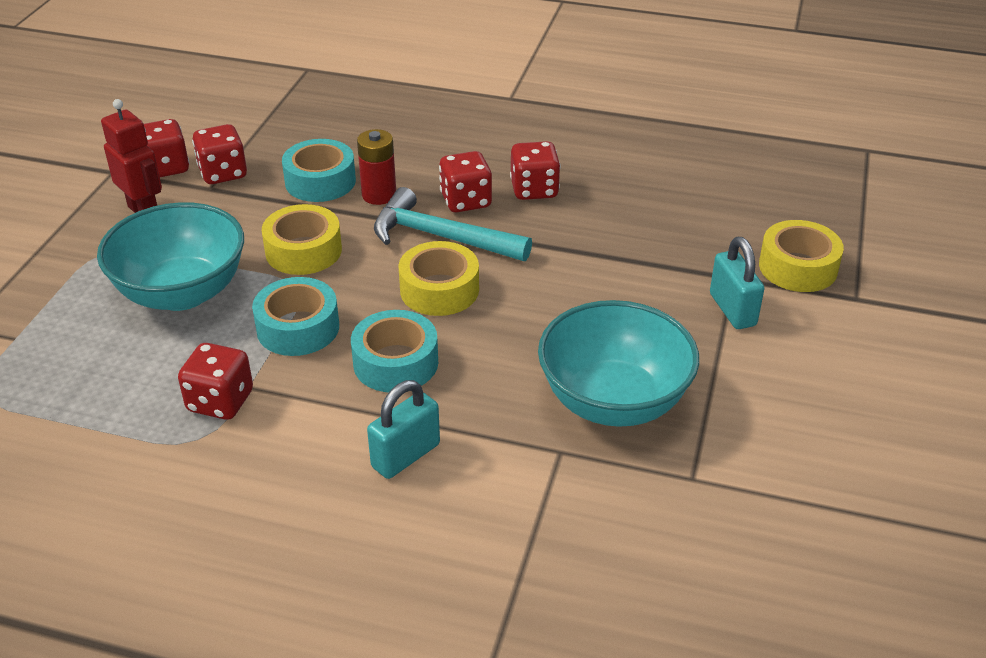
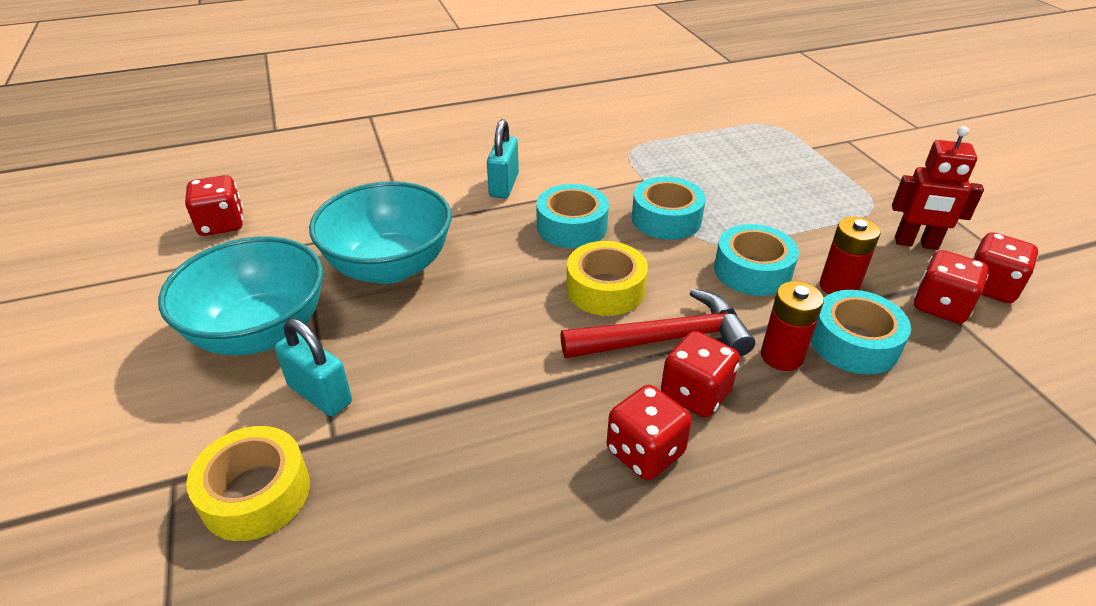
camera: 145 degrees right, 0 degrees up
turquoise bowl [97,202,244,311] -> turquoise bowl moved to [158,236,323,355]
red dice [178,343,253,420] -> red dice moved to [185,175,243,236]
yellow tape [262,204,342,275] -> turquoise tape [714,224,799,296]
turquoise hammer [374,187,532,261] -> red hammer [560,288,755,358]
none -> red battery [820,217,880,294]

